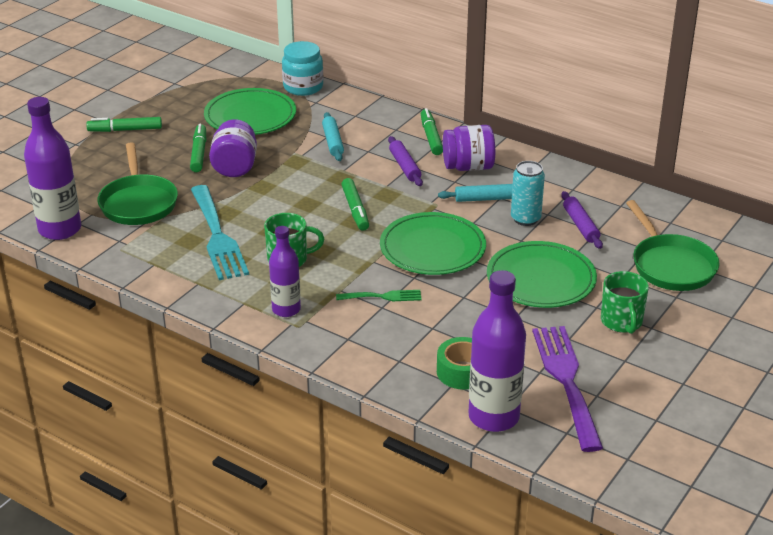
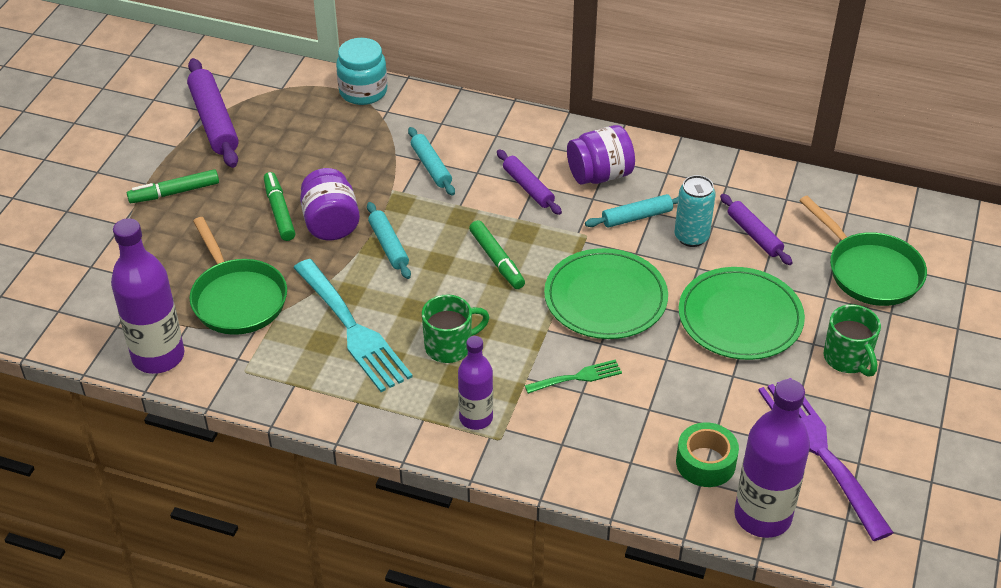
camera: 15 degrees left, 10 degrees up
green plate [204,88,296,135] -> none
green marker [421,108,443,155] -> none
none -> purple rolling pin [187,58,239,168]
none -> turquoise rolling pin [367,202,411,279]

